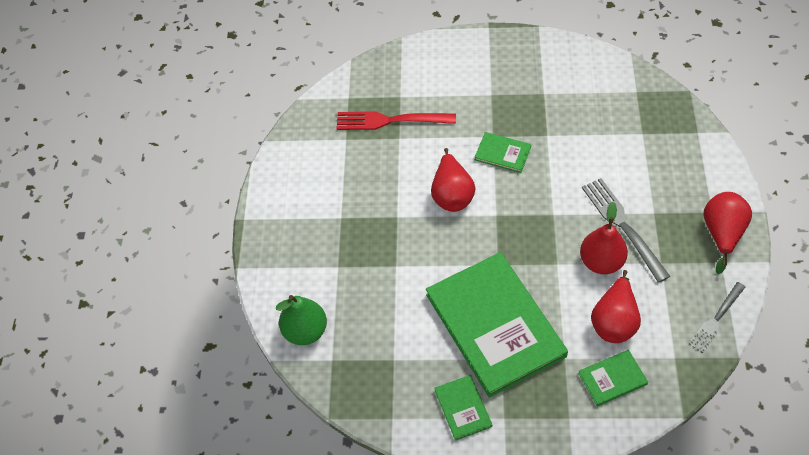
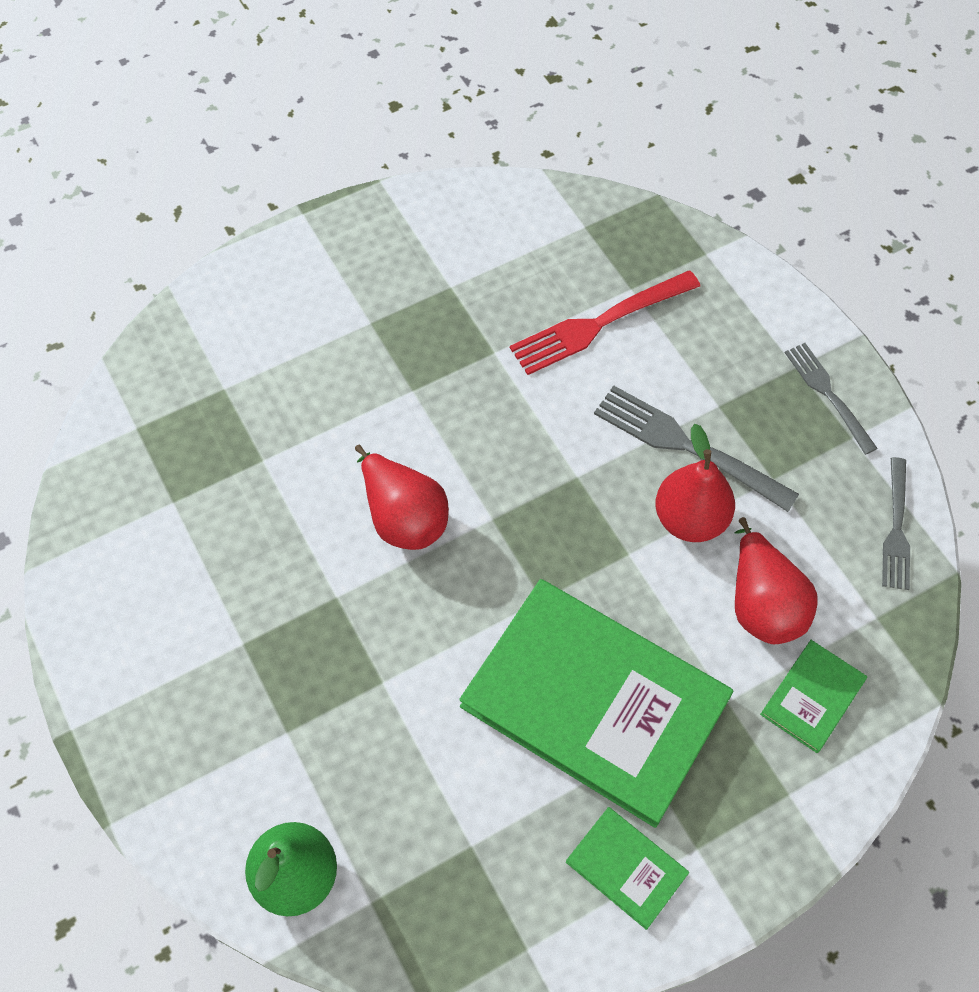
camera: 35 degrees left, 5 degrees up
red fork [336,111,456,130] -> red fork moved to [510,270,700,375]
green book [474,132,531,173] -> none
red pear [704,192,752,274] -> grey fork [785,343,878,455]

